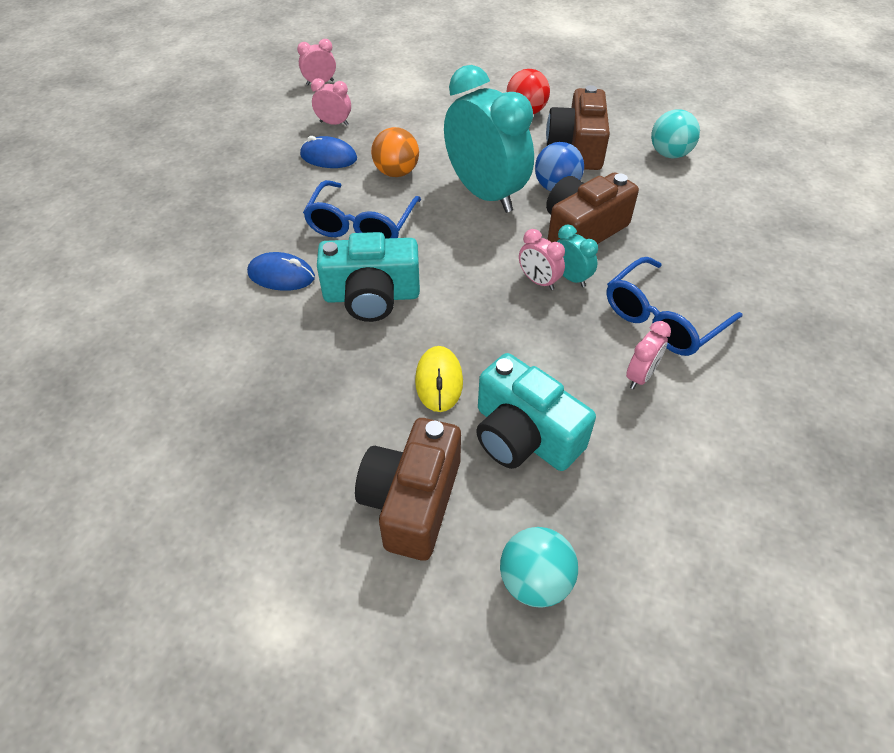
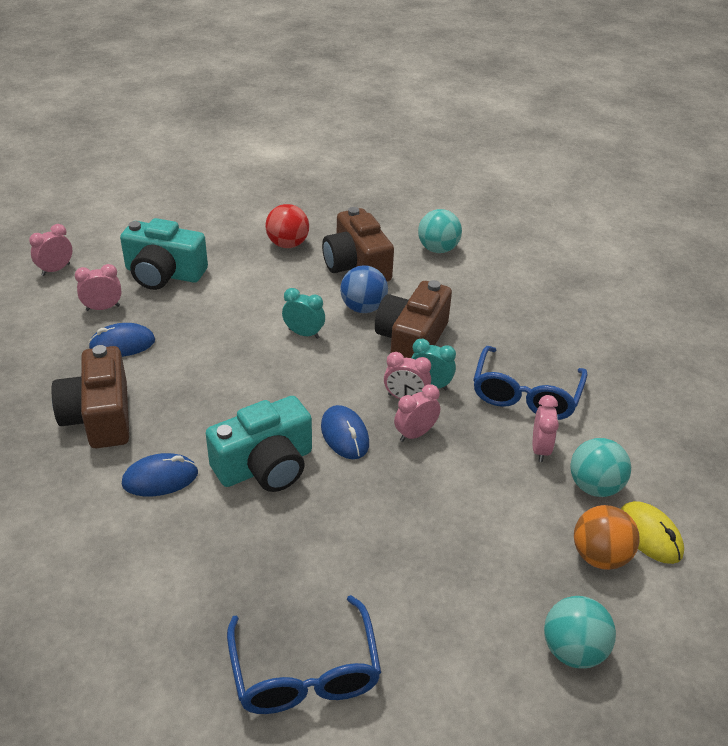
camera: 30 degrees left, 10 degrees down
blue glasses [303,180,421,239] -> blue glasses moved to [227,595,381,714]
brown camera [355,418,461,561] -> brown camera moved to [52,345,129,448]
orange ball [371,127,419,177] -> orange ball moved to [574,505,640,570]
yellow mouse [415,346,463,412] -> yellow mouse moved to [621,501,684,564]
turquoise clock [444,65,534,213] -> turquoise clock [282,288,325,339], size x0.42
turquoise camera [476,353,596,471] -> turquoise camera moved to [120,218,208,290]
none -> blue mouse [321,405,369,459]
none -> pink clock [394,384,440,442]
none -> turquoise ball [570,438,631,497]

